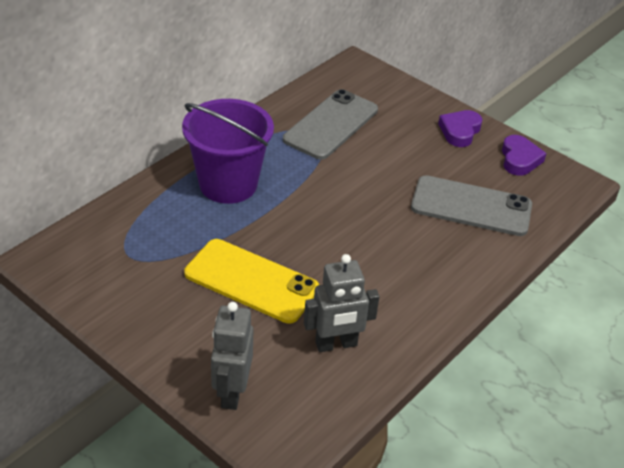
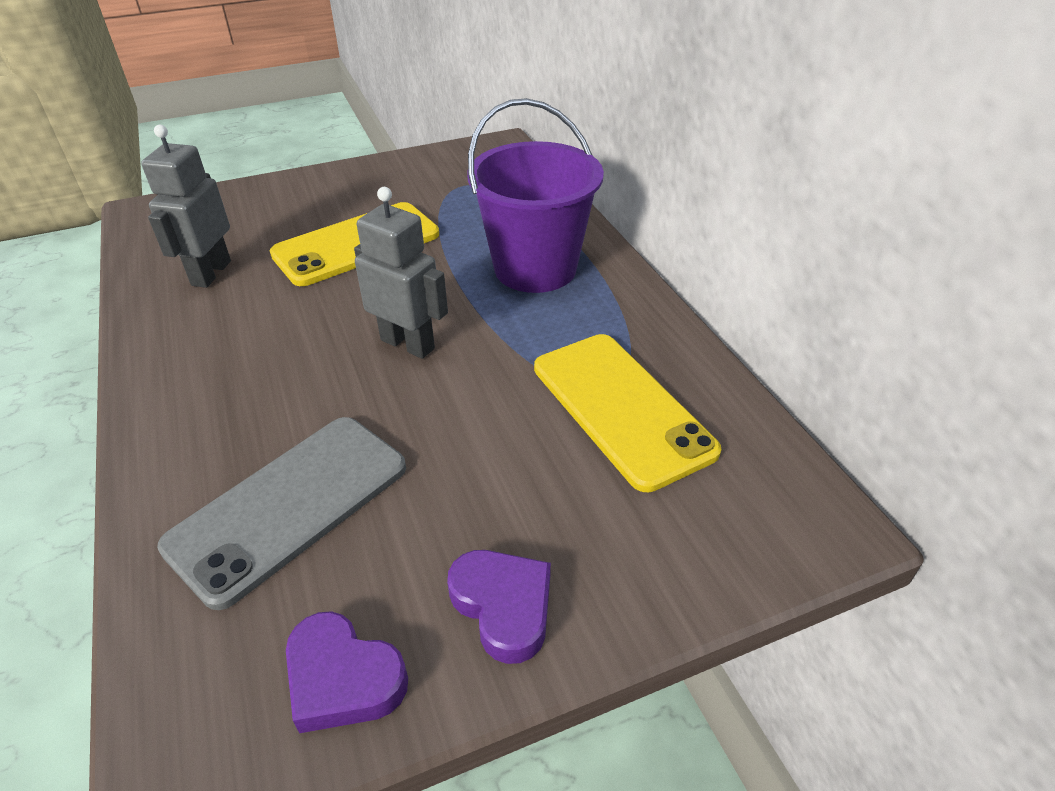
camera: 120 degrees right, 0 degrees up
grey robot [211,302,254,410] -> grey robot moved to [354,187,448,359]
grey phone [283,89,378,160] -> yellow phone [534,334,722,492]

